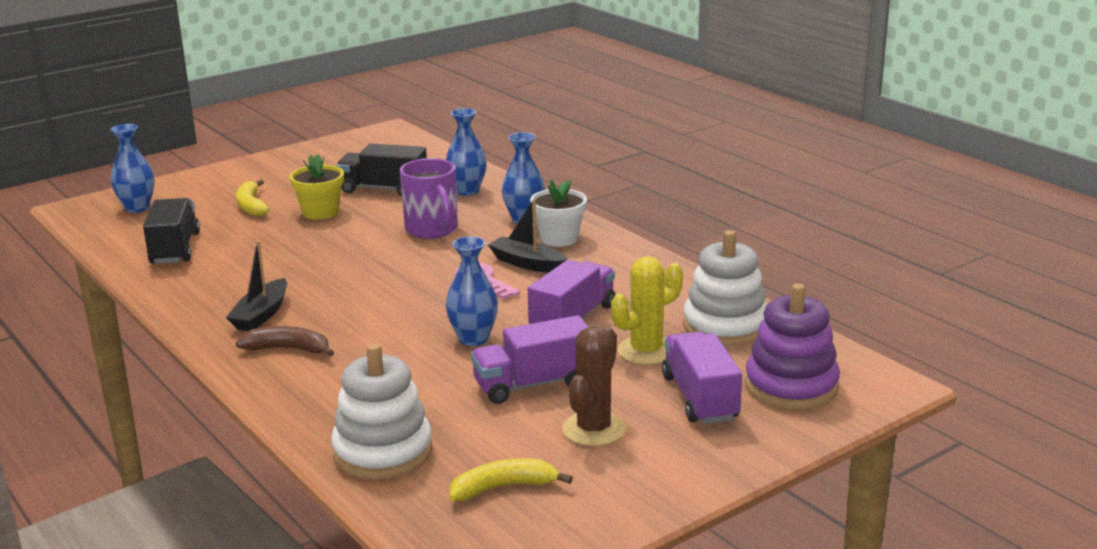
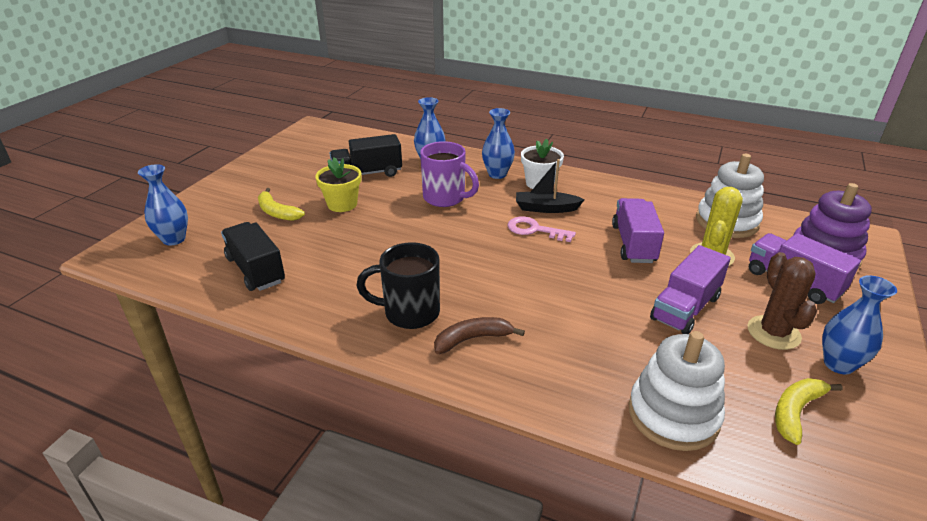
camera: 30 degrees left, 10 degrees up
black boat [226,241,287,331] -> black mug [356,242,440,329]
blue vase [446,236,498,346] -> blue vase moved to [822,275,897,374]

